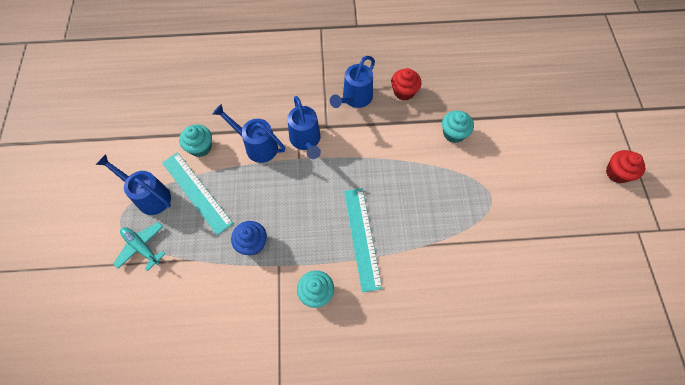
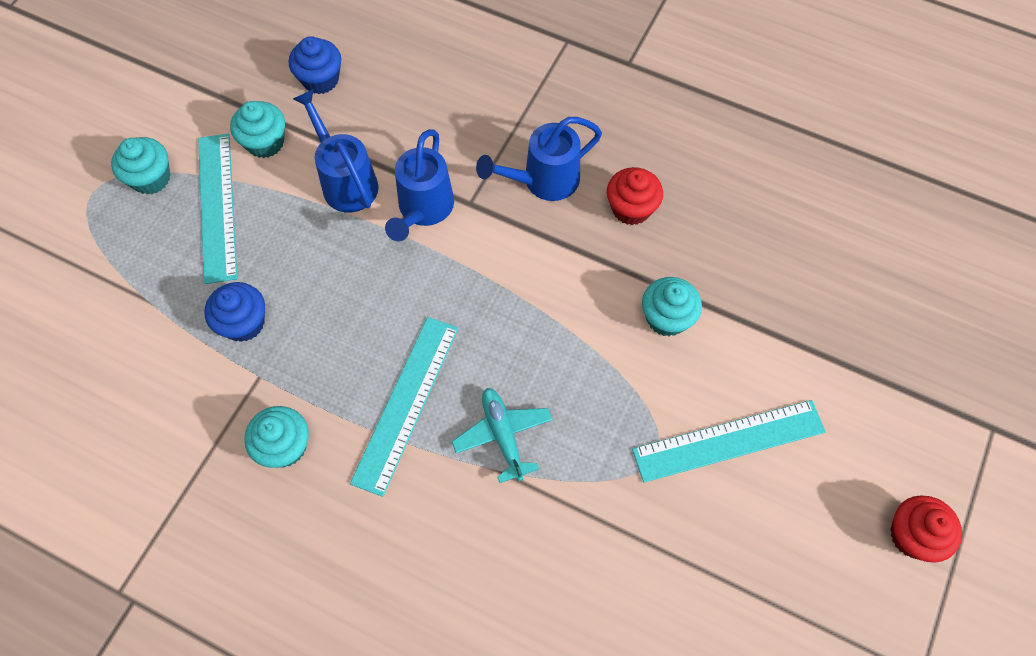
camera: 30 degrees right, 0 degrees up
blue watering can [96,154,171,215] -> turquoise cupcake [111,137,170,194]
turquoise plane [114,222,166,271] -> turquoise plane moved to [452,388,553,483]
none -> blue cupcake [289,36,341,94]
none -> turquoise ruler [632,400,826,483]

